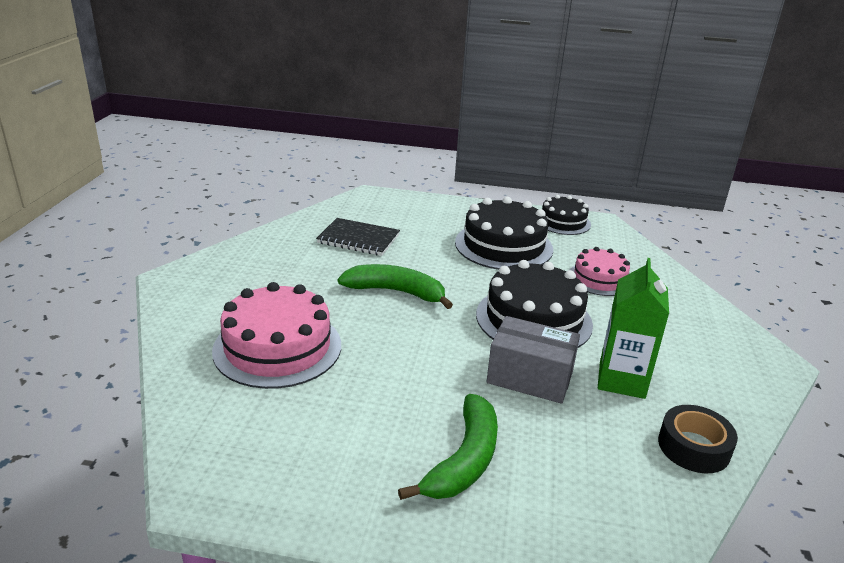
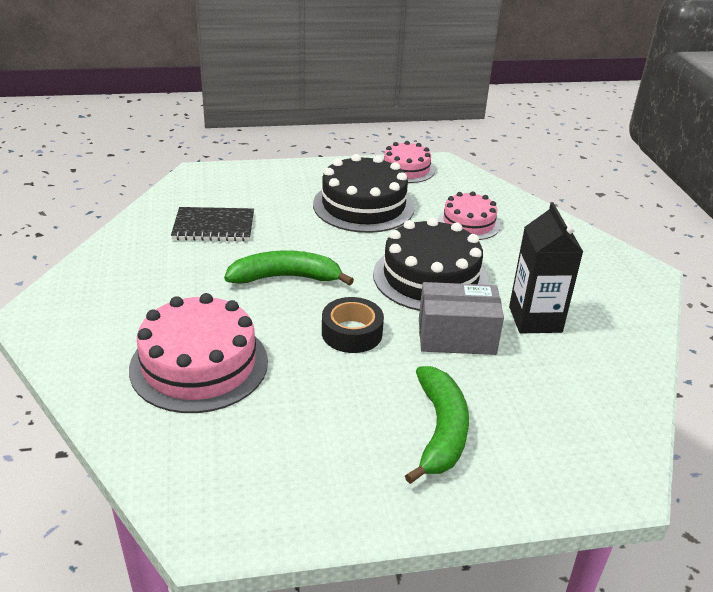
camera: 20 degrees left, 5 degrees up
black cake [542,195,591,235] -> pink cake [384,141,435,183]
green carton [598,258,669,399] -> black carton [509,202,583,334]
black tape [658,405,738,473] -> black tape moved to [322,297,384,353]

